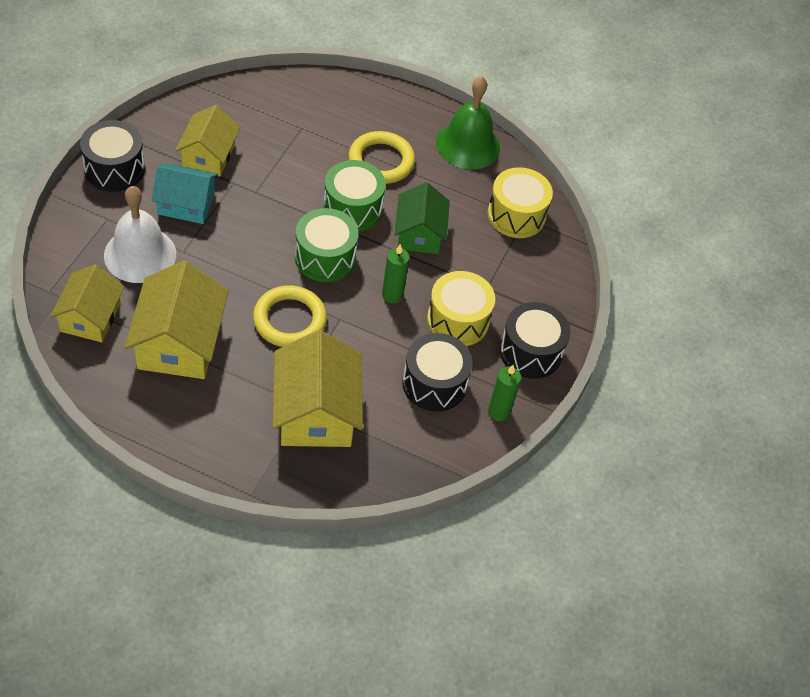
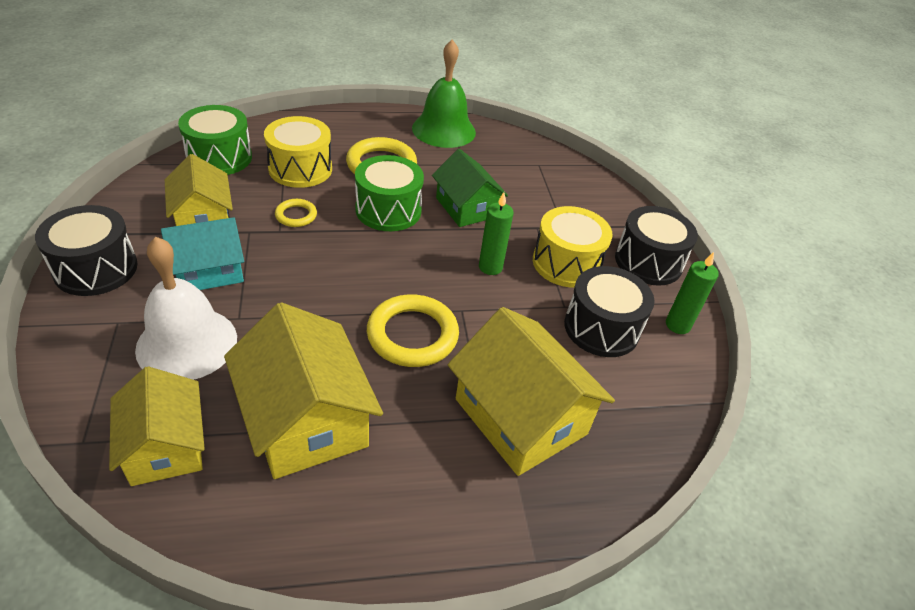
camera: 30 degrees left, 10 degrees down
green drum [295,208,359,282] -> green drum moved to [178,105,252,175]
yellow drum [488,167,553,238] -> yellow drum moved to [264,116,332,188]
none -> yellow ring [275,199,317,227]

